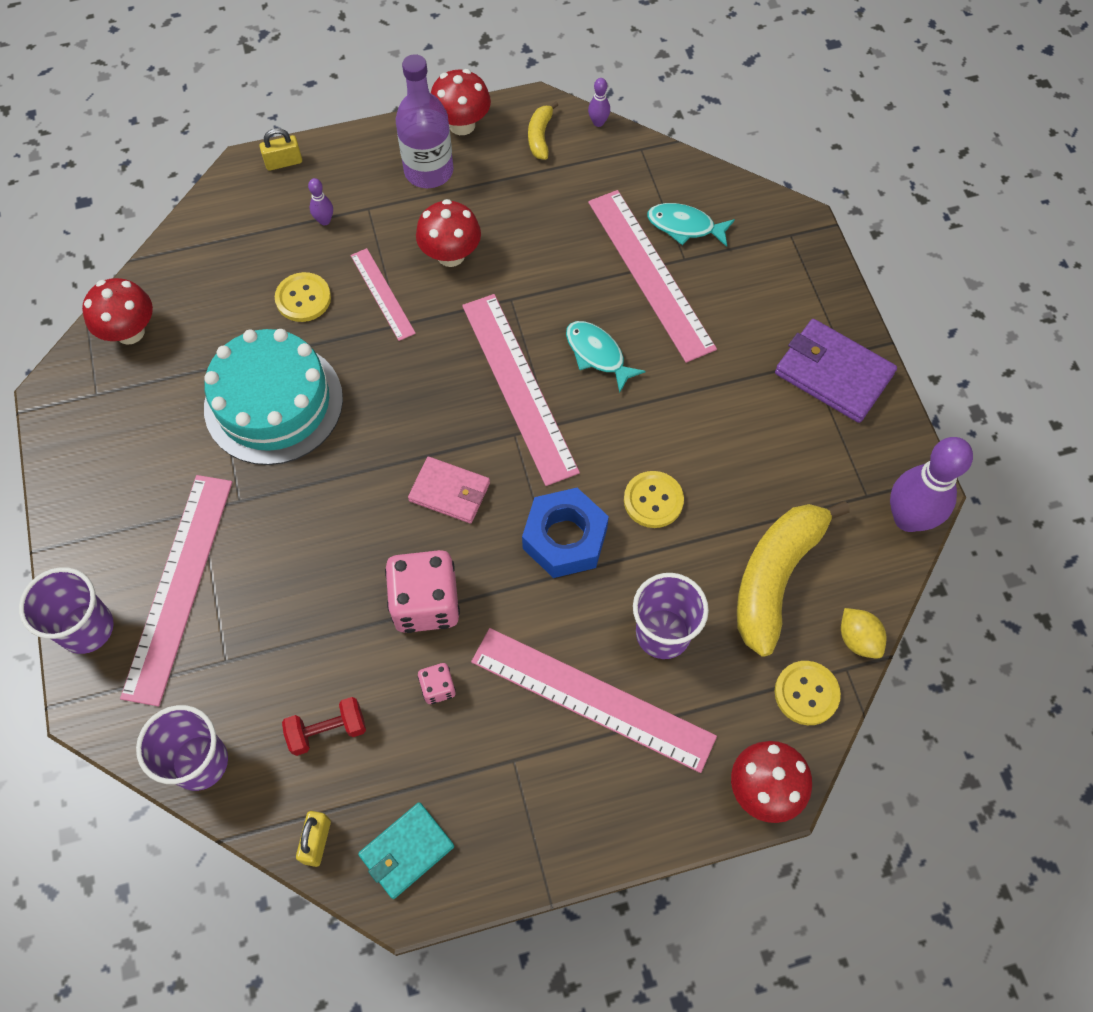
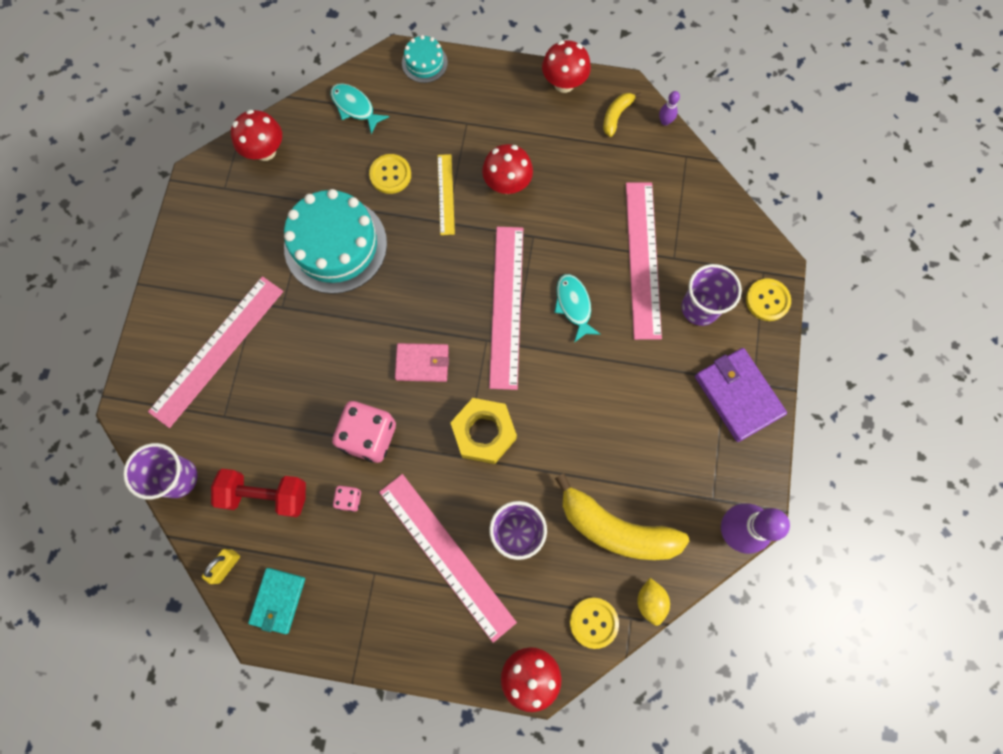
camera: 25 degrees right, 10 degrees up
purple cup [19,567,114,654] -> purple cup moved to [681,264,742,326]
yellow padlock [259,128,302,171] -> turquoise cake [402,35,448,83]
red dumbbell [282,697,366,756] -> red dumbbell [211,469,306,517], size x1.52
purple bowling pin [308,178,333,225] -> none
pink ruler [351,248,416,341] -> yellow ruler [437,154,455,235]
turquoise wallet [358,802,454,899] -> turquoise wallet turned 60 degrees counterclockwise [248,568,305,634]
purple bottle [396,54,453,188] -> none
pink wallet [408,457,490,523] -> pink wallet turned 45 degrees counterclockwise [395,343,449,382]
blue nut [522,488,609,578] -> yellow nut [450,398,517,464]
yellow button [624,471,684,528] -> yellow button moved to [746,278,791,321]
turquoise fish [647,203,735,247] -> turquoise fish moved to [330,83,389,134]
yellow banana [737,501,850,656] -> yellow banana turned 120 degrees counterclockwise [555,474,689,560]

